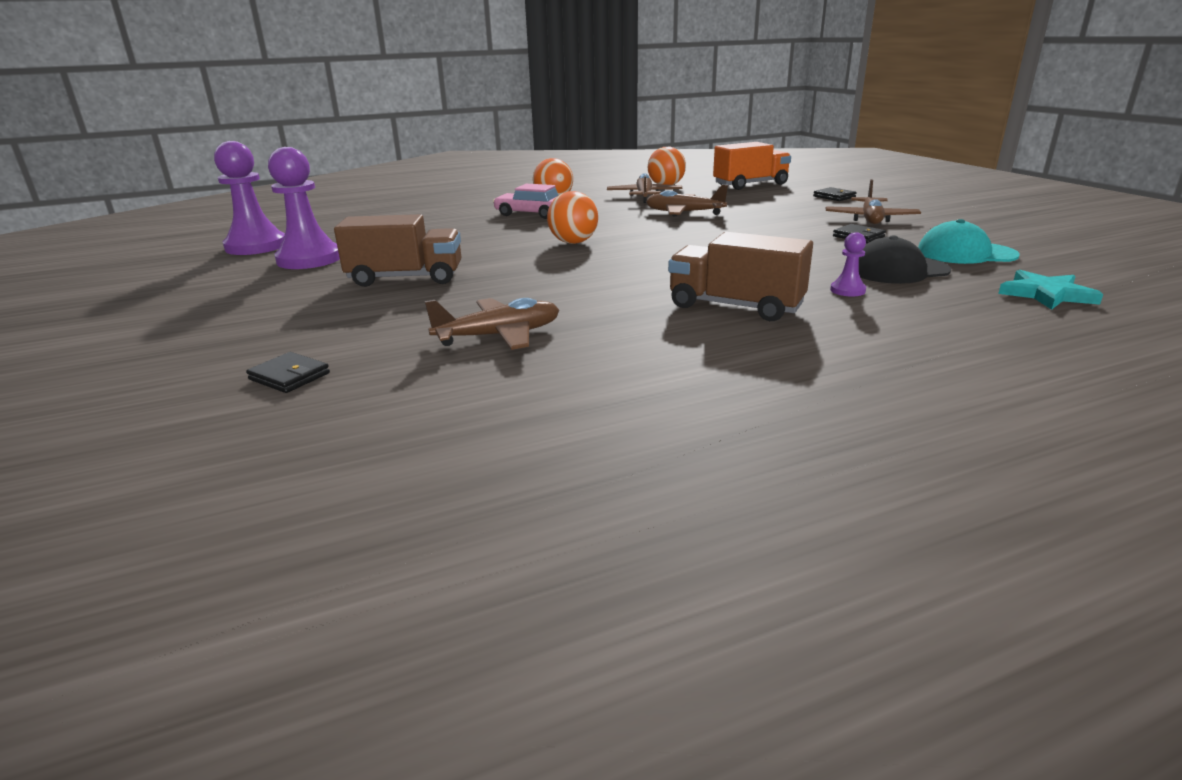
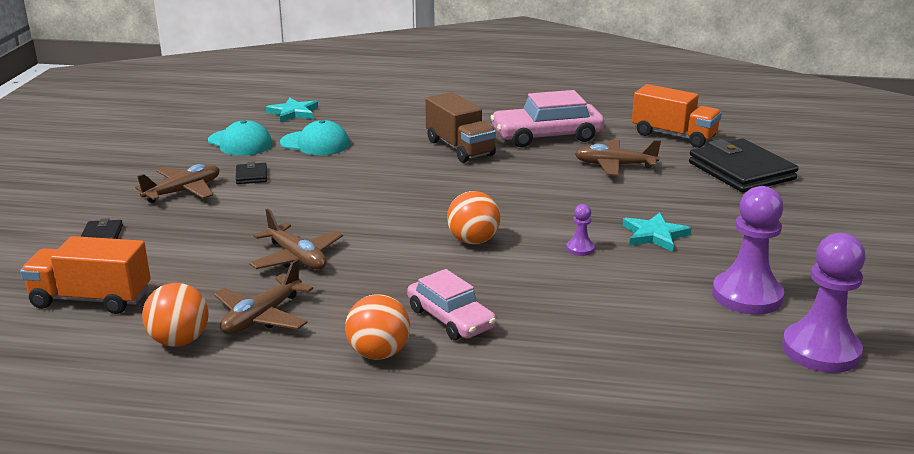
camera: 150 degrees left, 0 degrees up
black wallet [246,352,330,393] -> black wallet [689,138,799,192], size x2.35
brown truck [334,214,461,287] -> turquoise star [622,212,691,252]
purple pawn [830,232,866,296] -> purple pawn moved to [566,204,595,256]
black cap [859,235,951,284] -> turquoise cap [280,120,350,155]
none -> pink car [491,90,604,147]
none -> orange truck [632,84,722,148]

